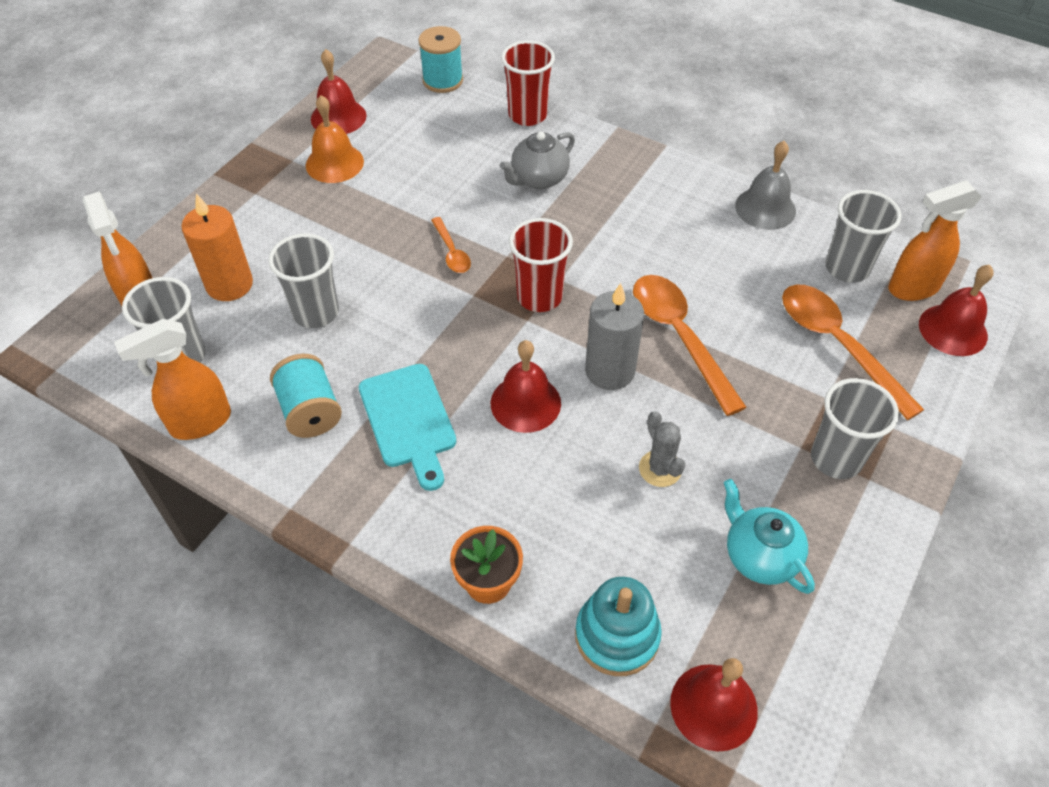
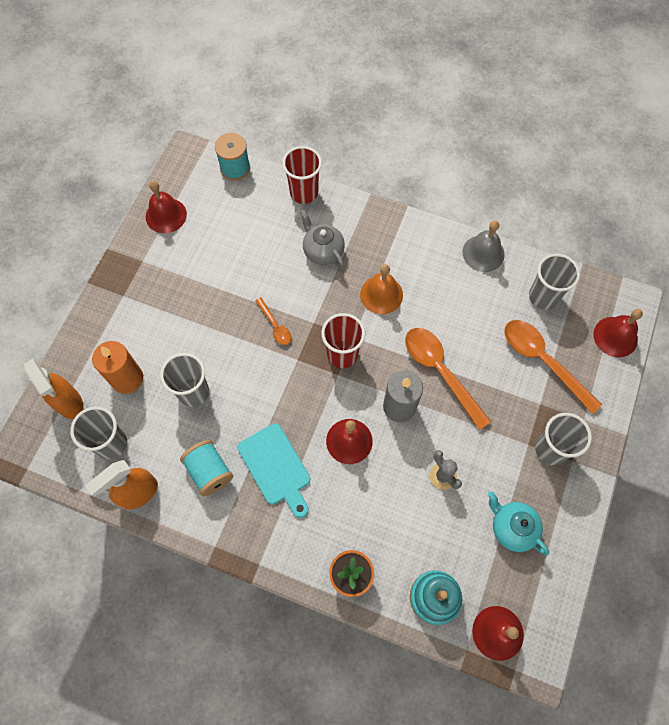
camera: 10 degrees left, 15 degrees up
orange bell [306,95,364,183] -> orange bell moved to [360,264,403,314]
grey teapot [500,132,575,189] -> grey teapot turned 105 degrees clockwise [300,210,345,269]
orange spray bottle [888,180,982,301] -> none

